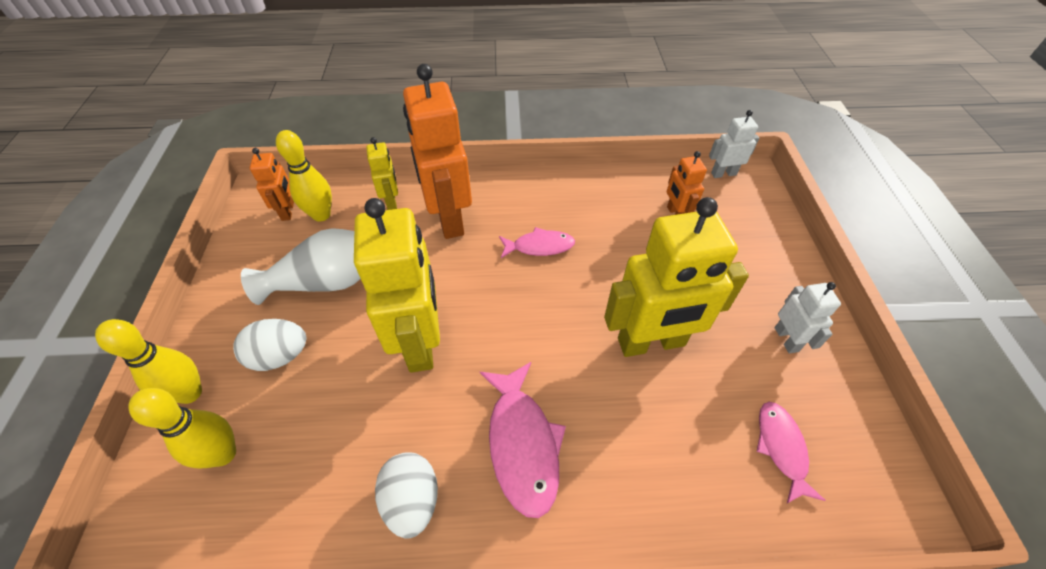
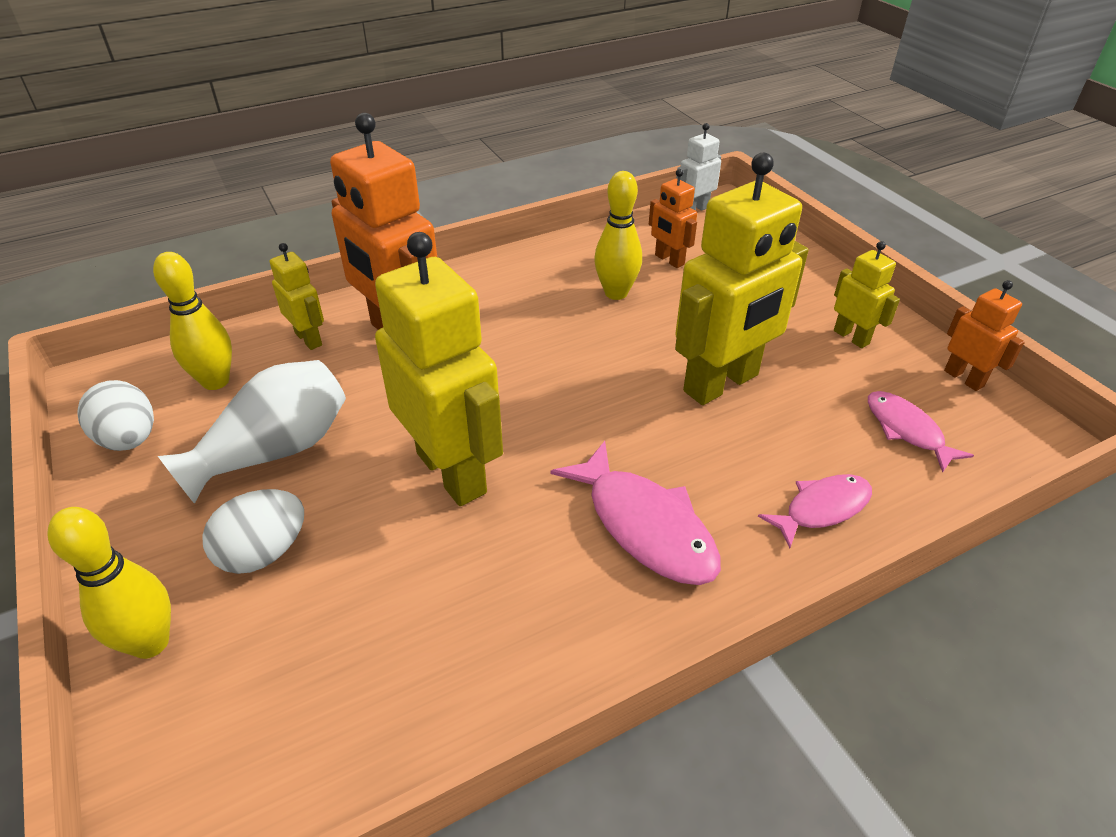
camera: 25 degrees left, 10 degrees down
yellow bowling pin [128,388,236,469] -> yellow bowling pin moved to [594,171,642,300]
orange robot [250,148,294,221] -> orange robot moved to [944,280,1025,391]
white egg [375,452,438,539] -> white egg moved to [77,380,154,451]
pink fish [499,227,575,258] -> pink fish moved to [758,474,872,548]
white robot [775,282,841,354] -> yellow robot [834,241,900,348]

